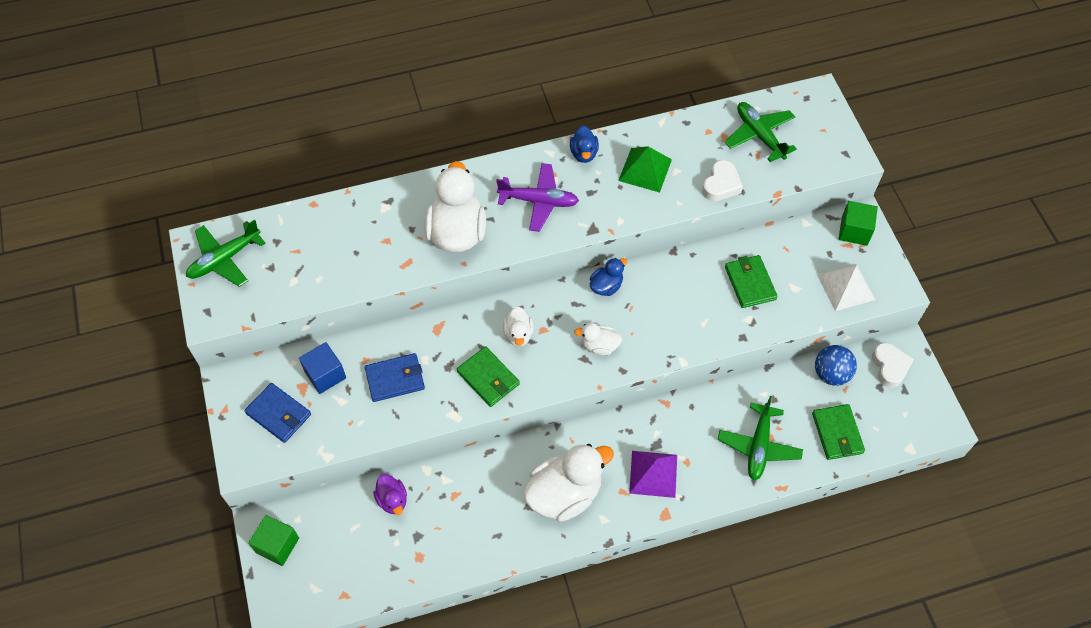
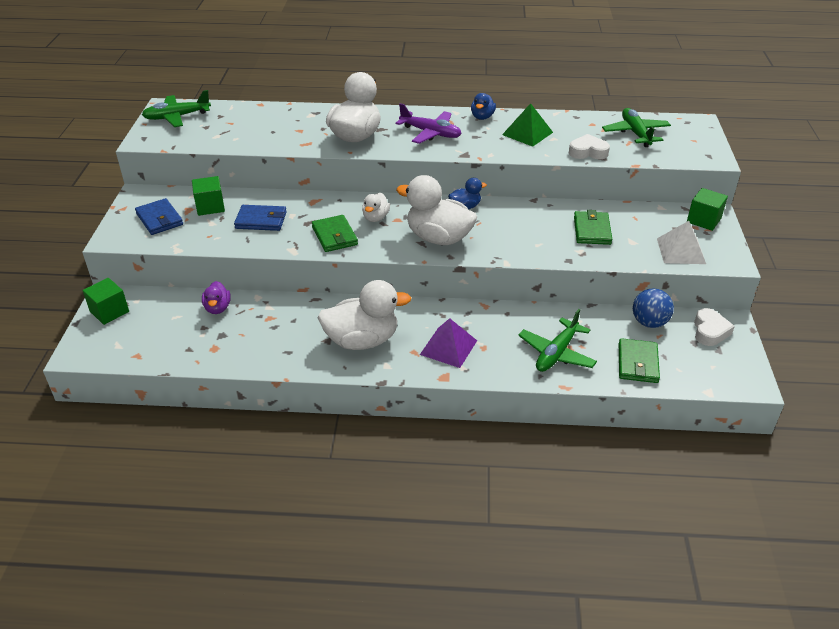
camera: 20 degrees right, 20 degrees down
blue cube [299,342,346,394] -> green cube [192,176,225,216]
white duck [574,323,622,355] -> white duck [396,175,477,245], size x2.00
white heart [702,160,743,201] -> white heart turned 135 degrees counterclockwise [569,134,610,159]

